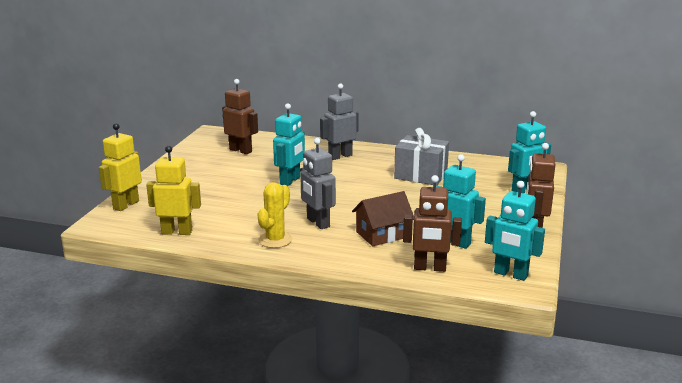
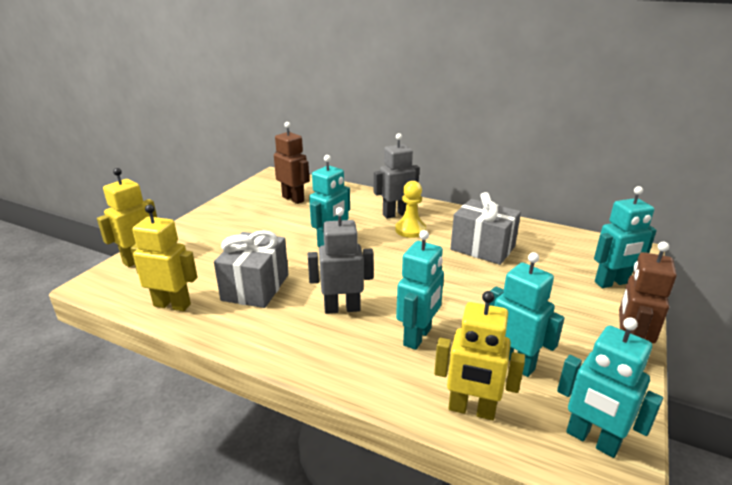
camera: 10 degrees right, 5 degrees up
yellow cactus [258,182,292,248] -> none
grey robot [300,138,336,229] -> grey robot turned 105 degrees clockwise [308,207,374,314]
brown house [352,191,414,246] -> turquoise robot [396,230,444,350]
brown robot [403,175,462,272] -> yellow robot [434,291,525,420]
none -> grey gift [214,230,288,308]
none -> yellow pawn [395,181,426,238]

